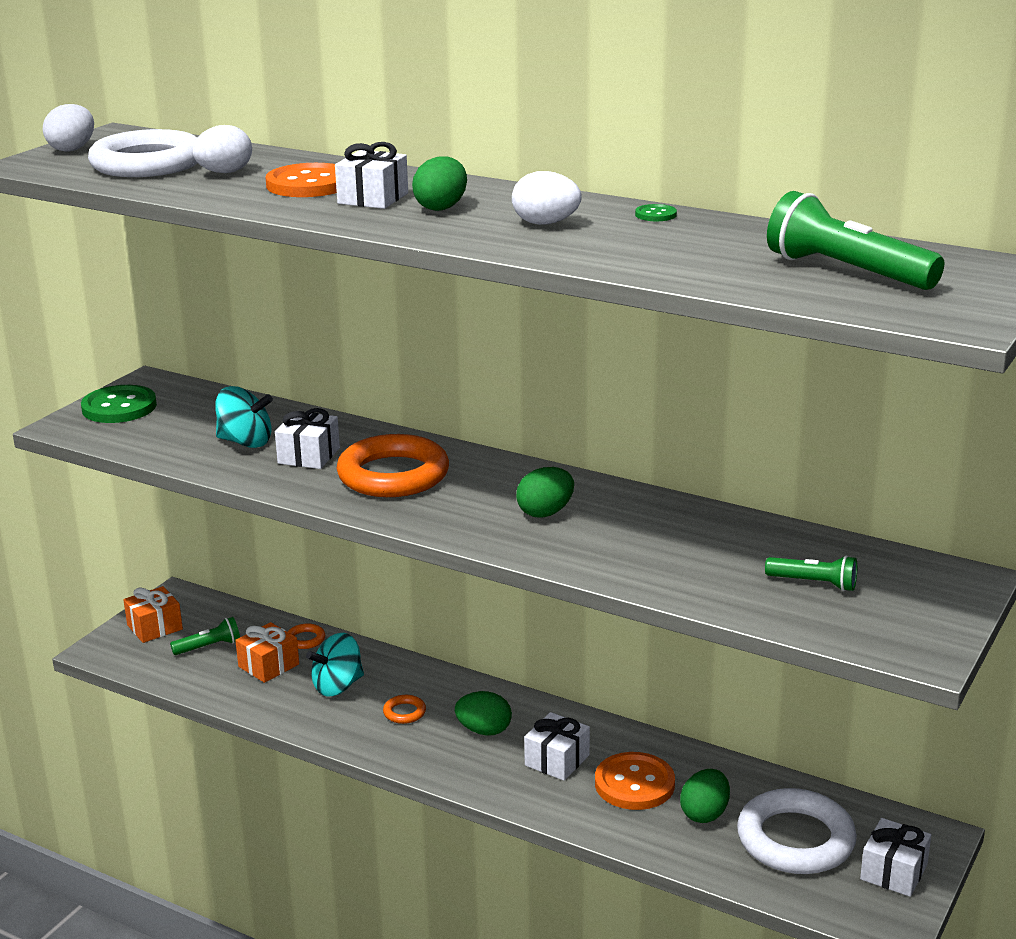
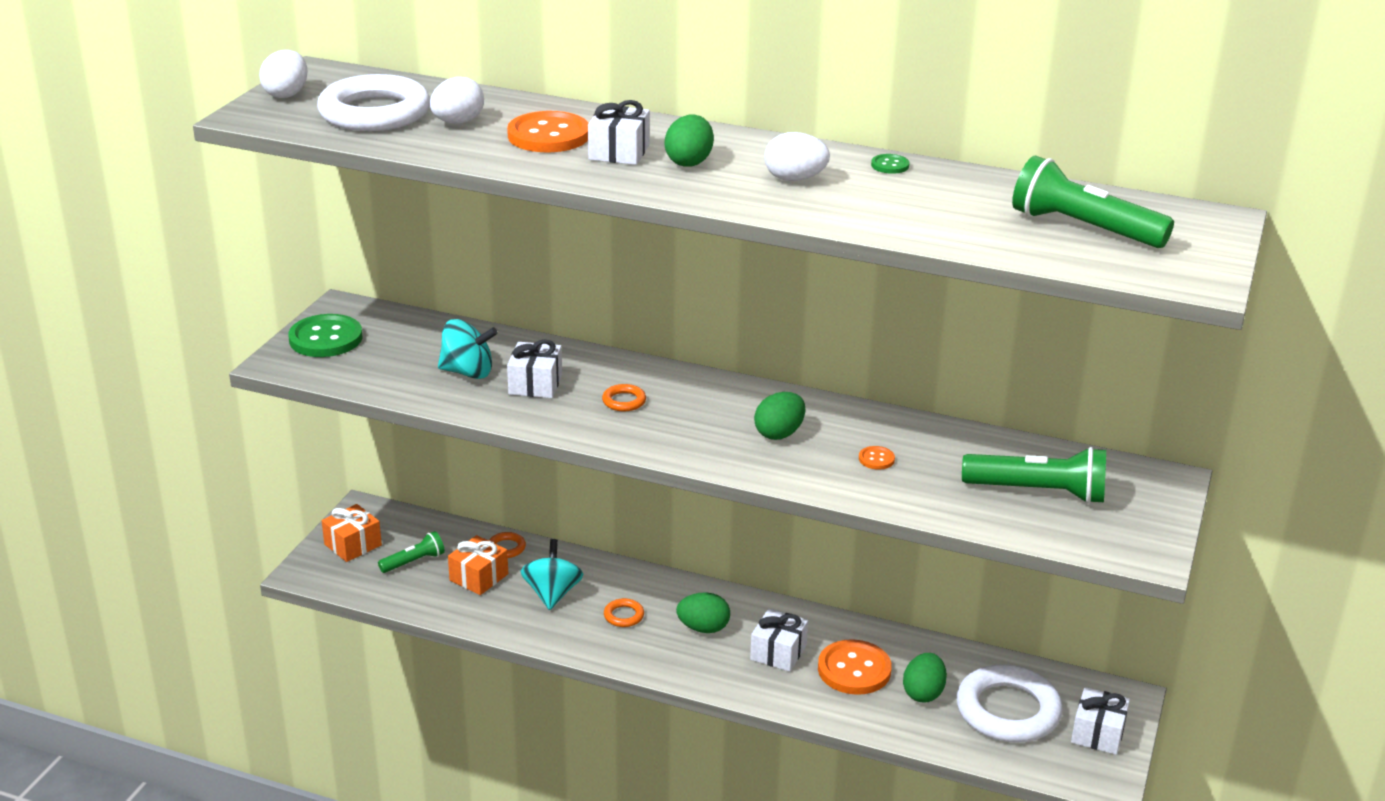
camera: 10 degrees left, 5 degrees up
turquoise spinning top [306,633,364,697] -> turquoise spinning top turned 135 degrees clockwise [521,539,583,610]
orange ring [337,434,449,497] -> orange ring [602,384,646,411], size x0.41
green flashlight [765,556,857,591] -> green flashlight [962,447,1106,504], size x1.78
none -> orange button [859,446,895,470]

